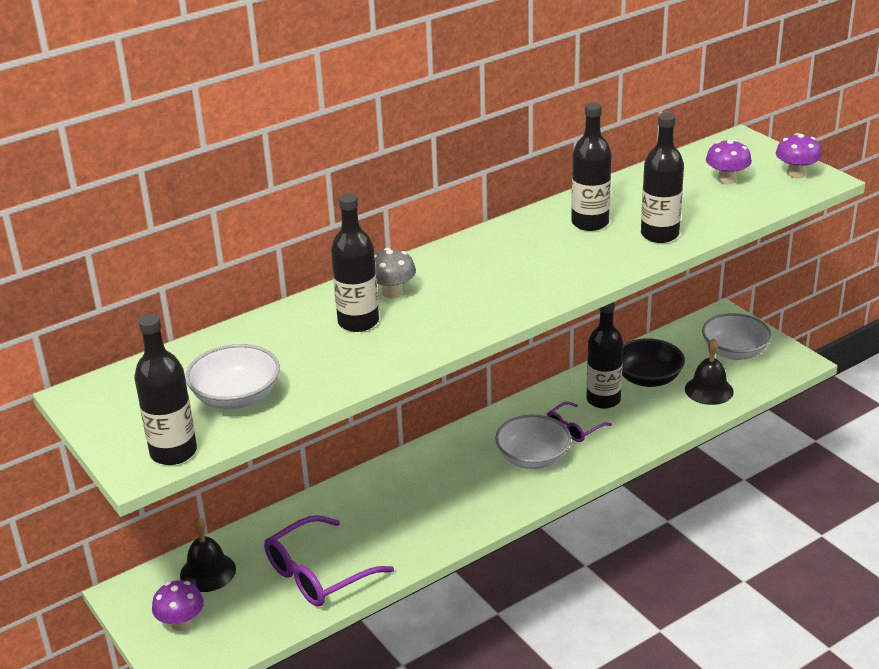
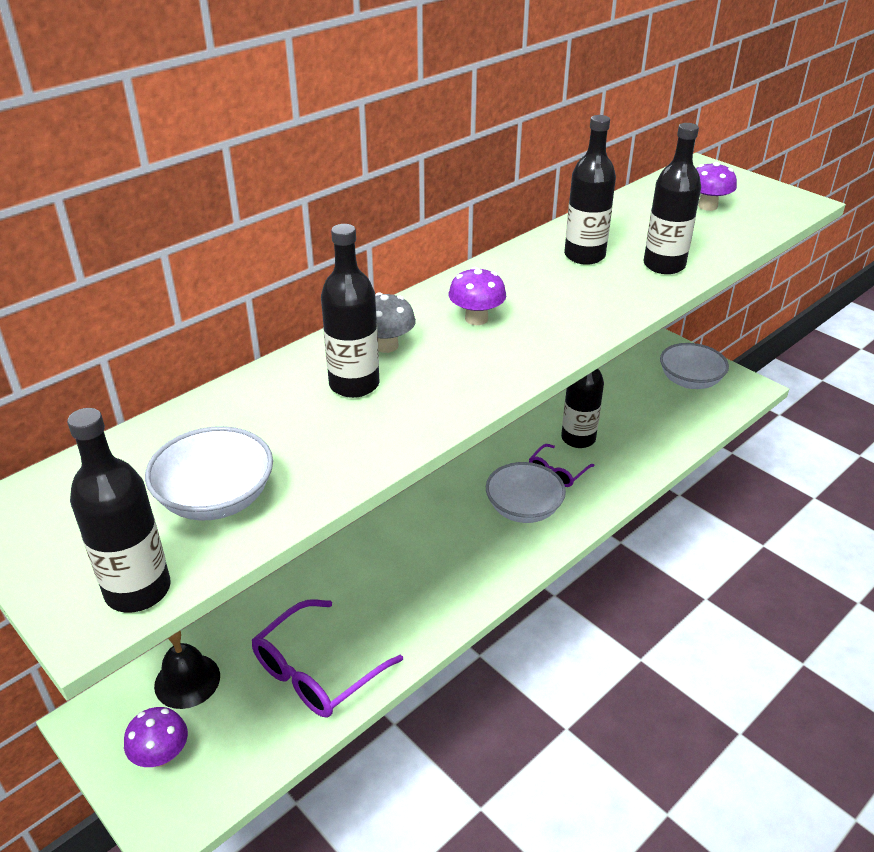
camera: 10 degrees left, 5 degrees up
black bowl [622,338,685,387] -> none
black bell [685,338,734,405] -> none
purple mushroom [776,133,822,178] -> purple mushroom moved to [449,267,506,325]

